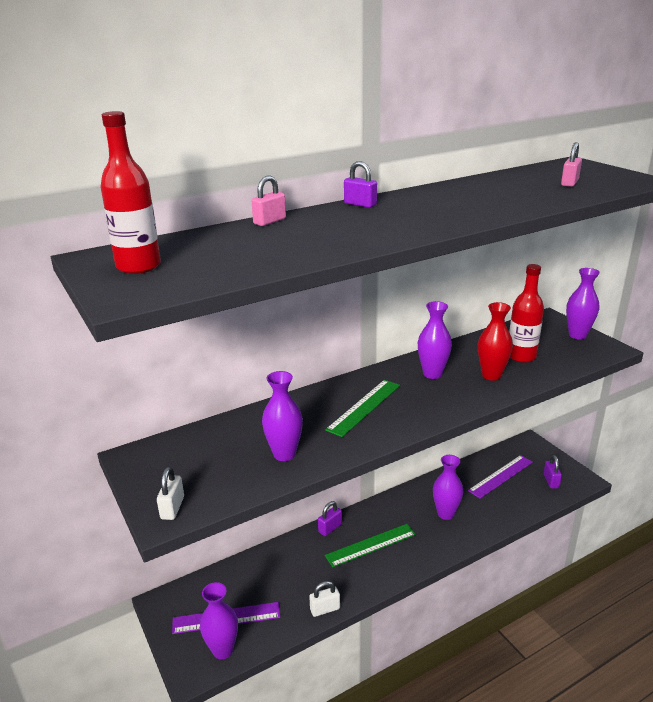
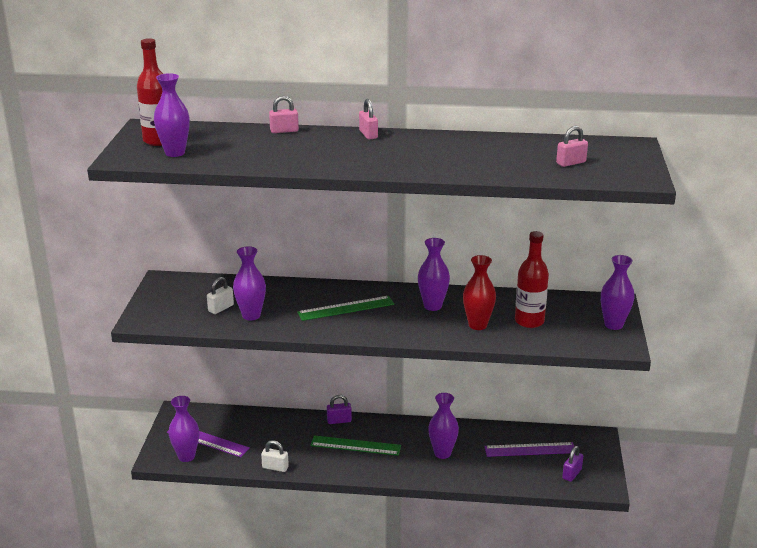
camera: 35 degrees right, 0 degrees up
white padlock [157,467,184,520] -> white padlock moved to [207,277,234,314]
purple padlock [344,161,377,208] -> pink padlock [359,99,378,140]
none -> purple vase [154,73,190,157]

